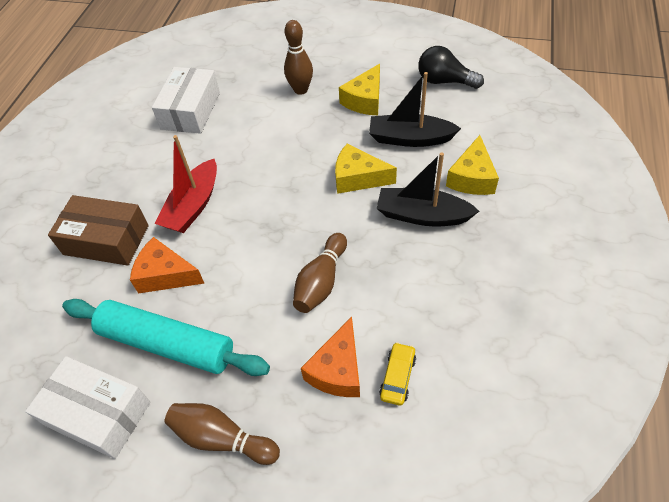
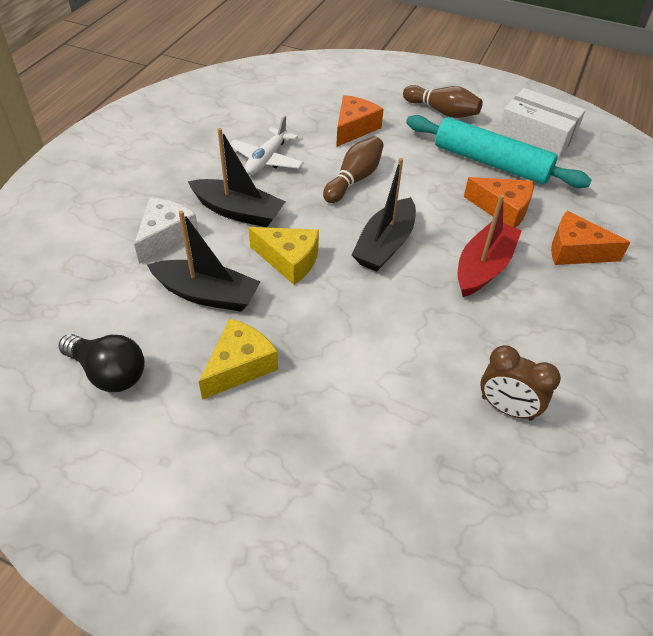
camera: 175 degrees left, 5 degrees down
brown box [48,195,149,266] -> orange cheese [551,211,631,265]
white box [152,67,220,134] -> brown clock [480,345,561,421]
brown bowling pin [284,20,313,95] -> none
yellow car [379,342,416,406] -> none
yellow cheese [446,135,499,195] -> white cheese [134,197,199,264]
none -> white plane [230,116,304,175]
none -> black boat [352,158,416,272]

